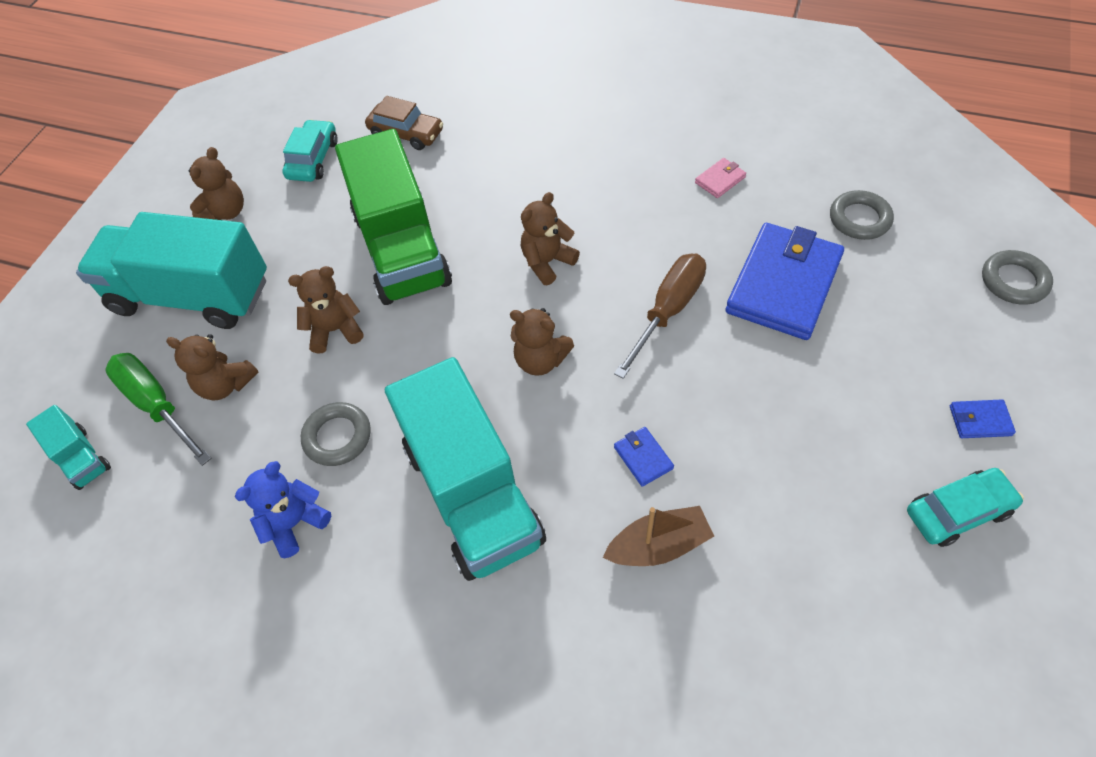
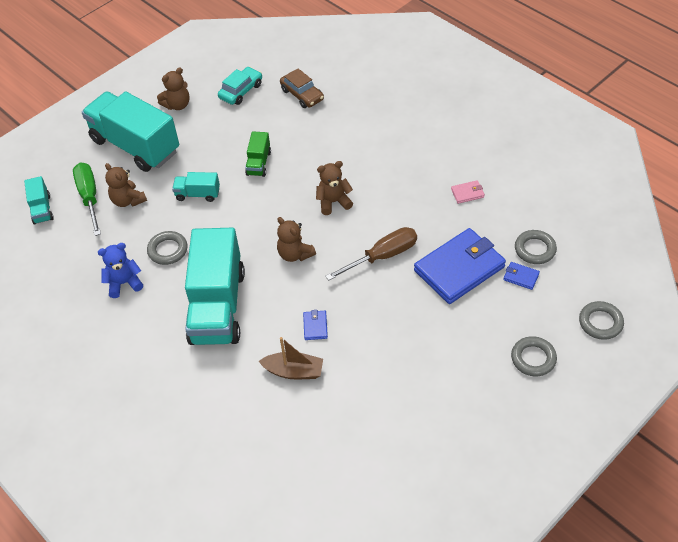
camera: 25 degrees right, 5 degrees down
brown teddy bear [288,266,363,353] -> turquoise truck [172,172,220,202]
green truck [335,129,452,305] -> green truck [245,131,271,177], size x0.44
turquoise car [907,468,1024,547] -> none
blue wallet [950,400,1016,438] -> blue wallet moved to [503,262,540,290]
none -> grey ring [511,336,557,376]

